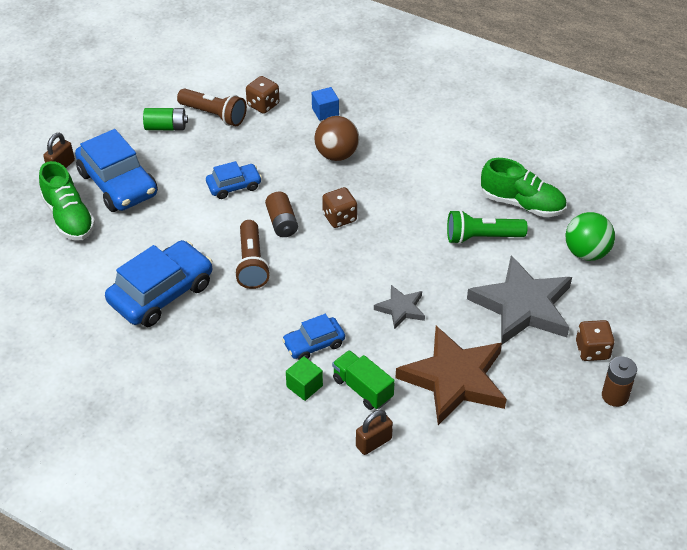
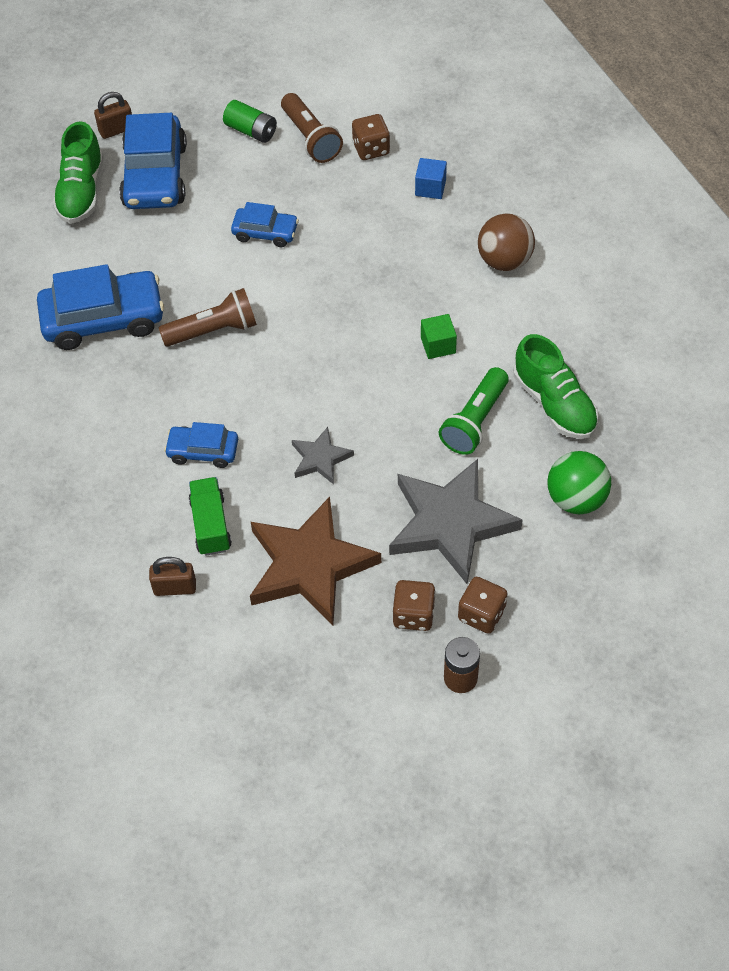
camera: 35 degrees right, 10 degrees up
brown flashlight [234,220,270,289] -> brown flashlight turned 135 degrees counterclockwise [159,288,257,347]
brown battery [265,192,298,237] -> none
green cube [286,356,323,401] -> green cube moved to [421,314,457,359]
brown ball [314,116,359,161] -> brown ball moved to [478,213,535,271]
brown dice [322,187,357,228] -> brown dice moved to [392,580,436,631]
green flashlight [447,210,528,244] -> green flashlight turned 90 degrees counterclockwise [439,367,508,455]

